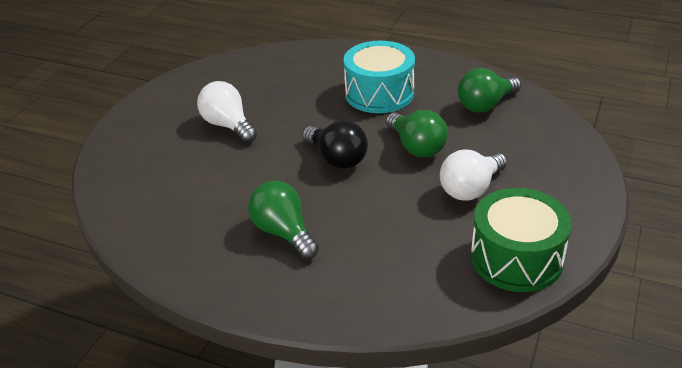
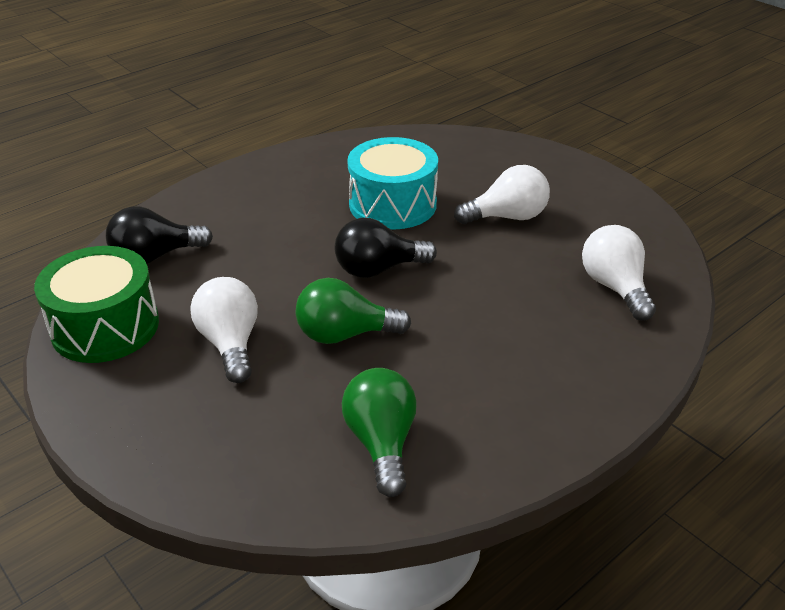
camera: 115 degrees right, 0 degrees up
green light bulb [248,180,319,259] -> none
turquoise drum [344,41,415,113] -> turquoise drum moved to [347,137,438,229]
none -> black light bulb [106,206,213,264]
none -> white light bulb [582,225,656,321]

